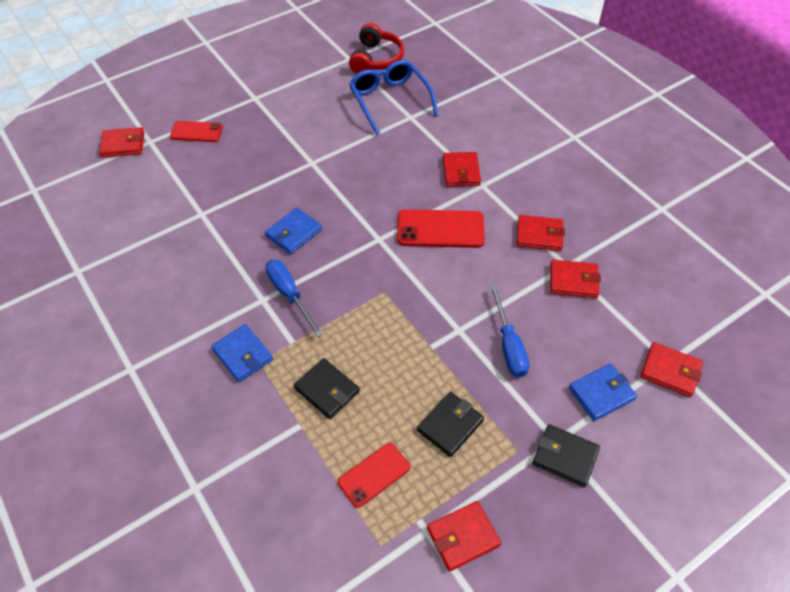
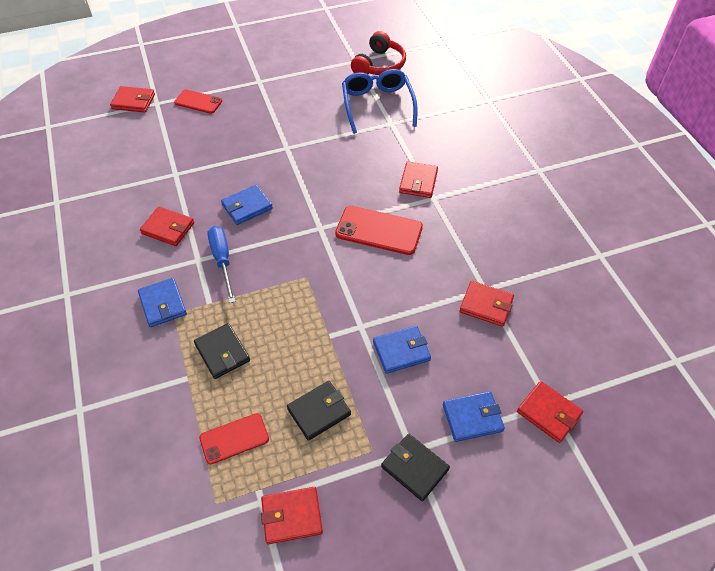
camera: 15 degrees right, 0 degrees up
blue screwdriver [490,285,529,377] -> blue wallet [373,326,431,374]
red wallet [516,215,565,251] -> red wallet moved to [140,206,194,246]

